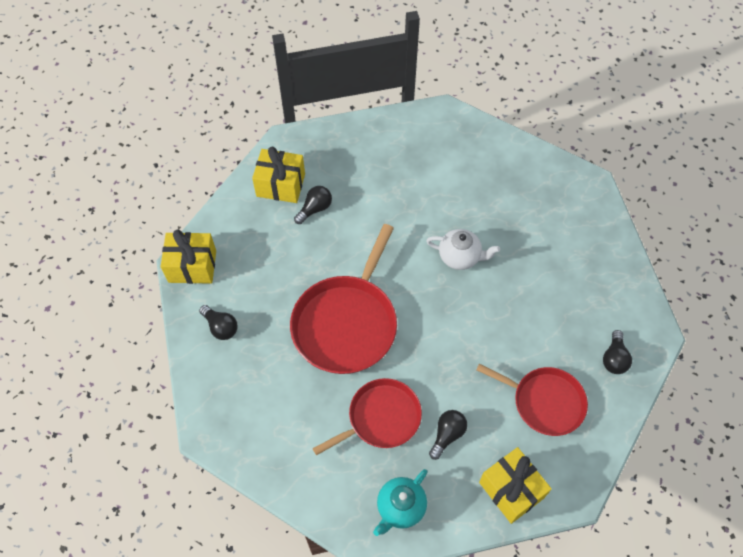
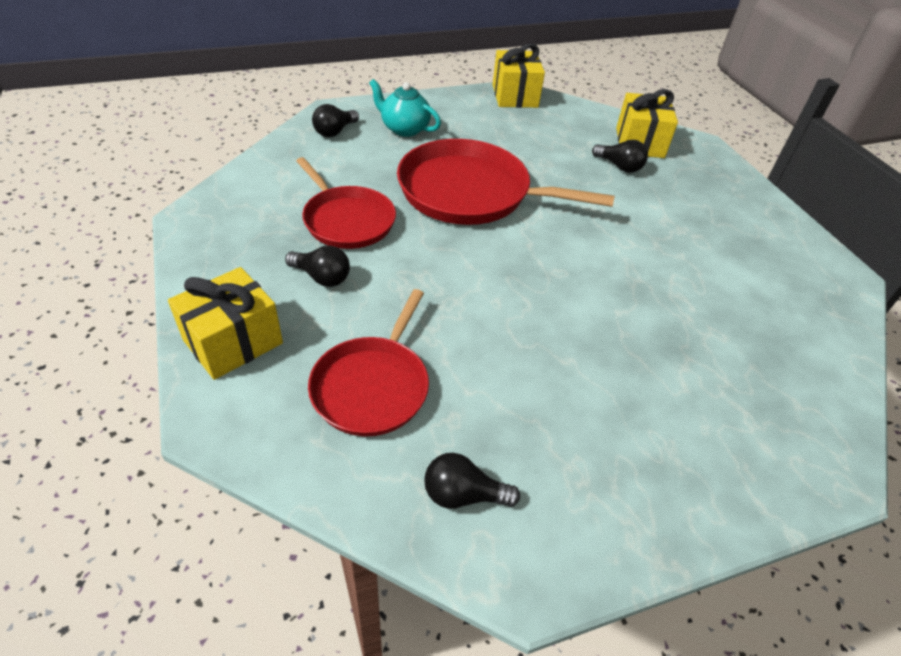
camera: 80 degrees right, 15 degrees down
black light bulb [199,305,238,340] -> black light bulb moved to [312,104,359,137]
turquoise teapot [373,469,427,536] -> turquoise teapot moved to [369,79,441,137]
white teapot [426,229,500,270] -> none

